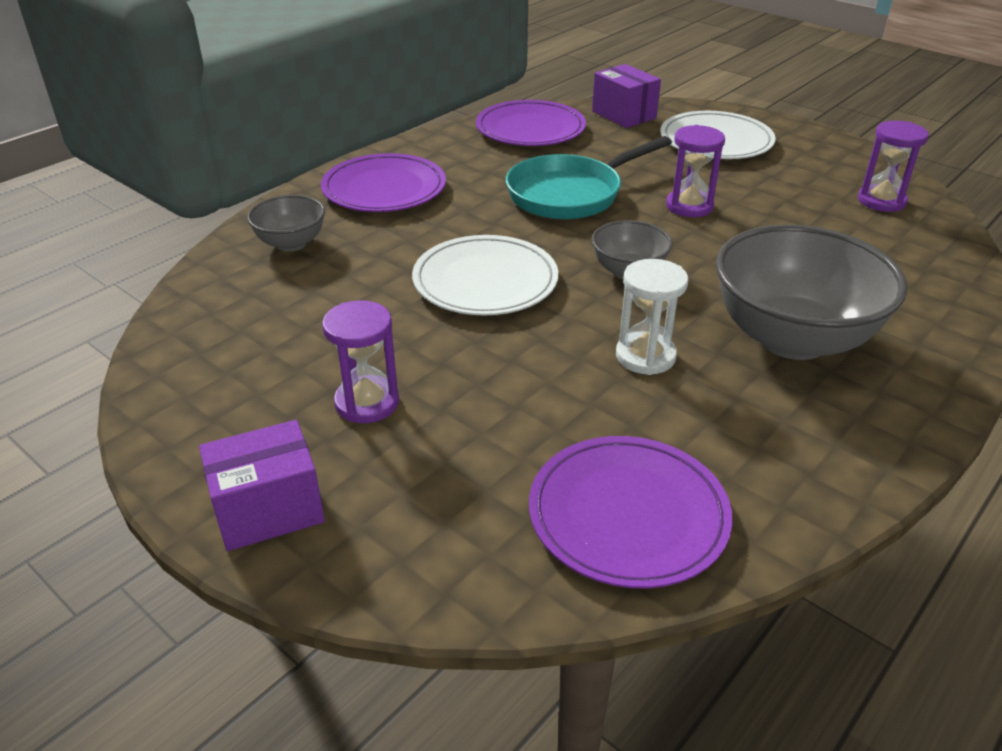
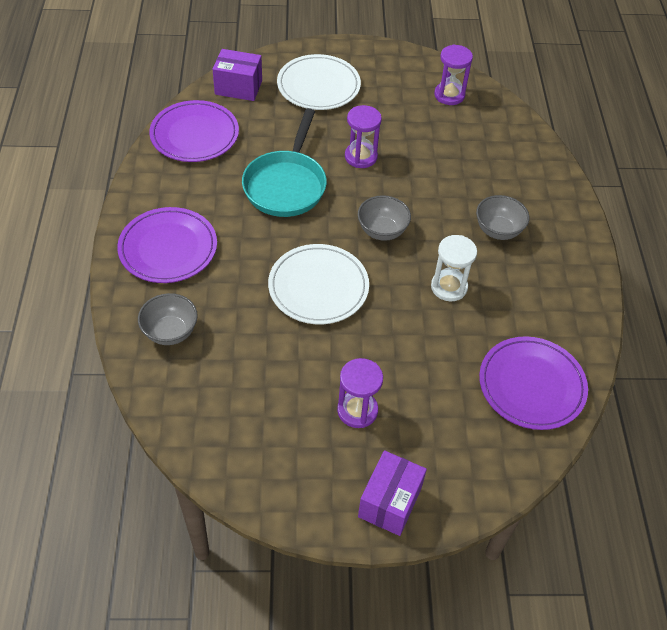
camera: 45 degrees left, 15 degrees up
grey bowl [716,224,907,360] -> grey bowl [476,195,529,240], size x0.50

